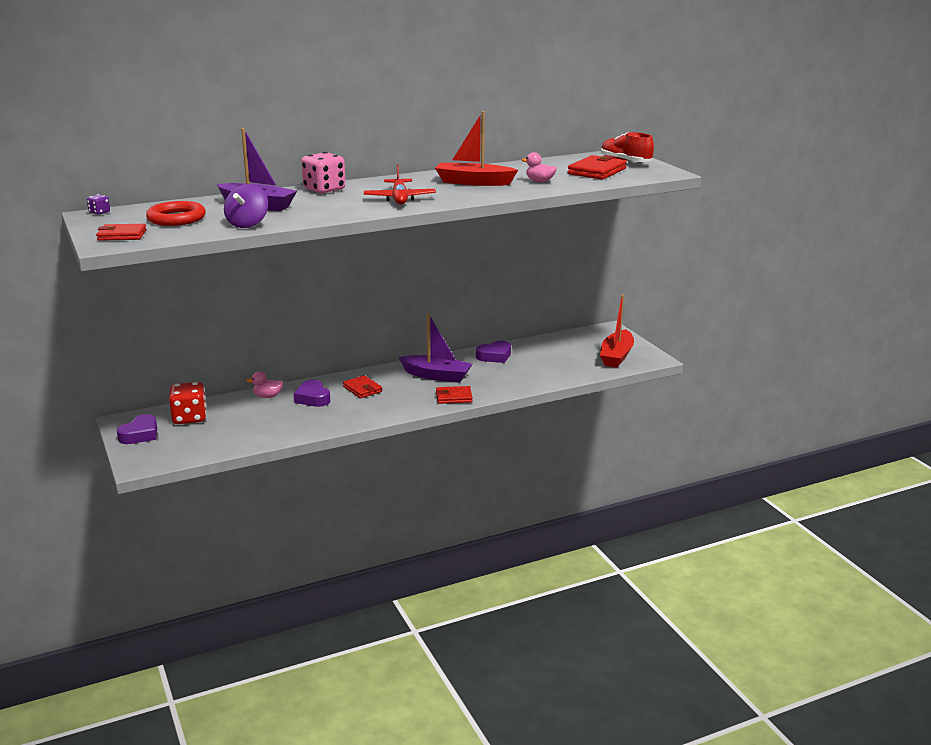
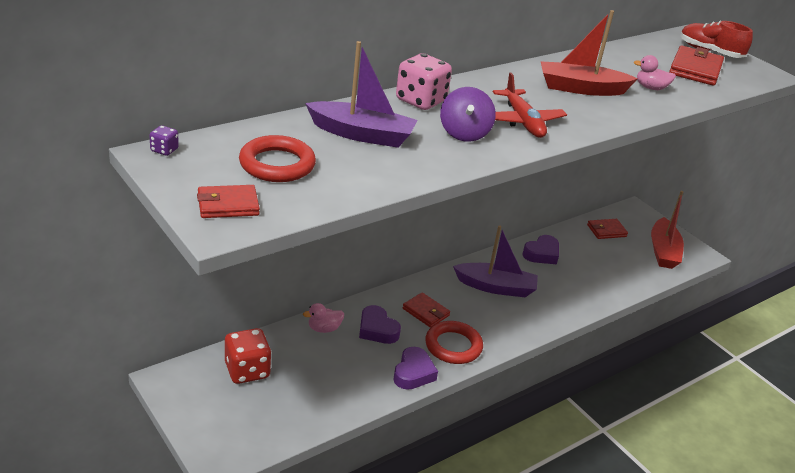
camera: 15 degrees left, 10 degrees up
purple heart [117,414,157,444] -> purple heart moved to [393,347,438,390]
purple spinning top [224,184,268,228] -> purple spinning top moved to [440,87,496,142]
red wallet [436,386,472,404] -> red wallet moved to [587,219,628,239]
none -> red ring [425,321,483,364]

